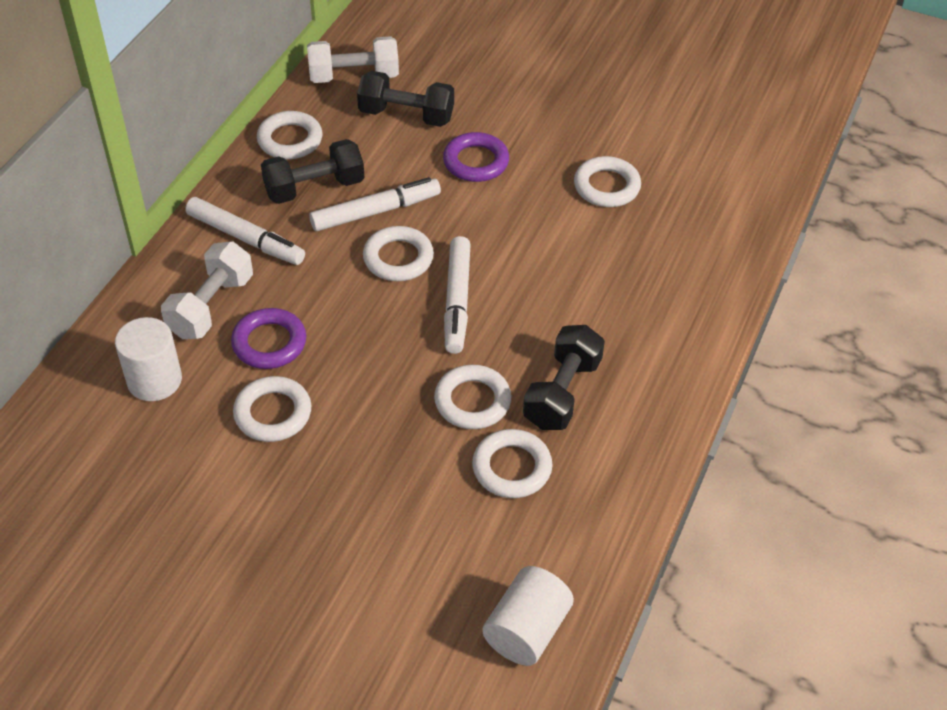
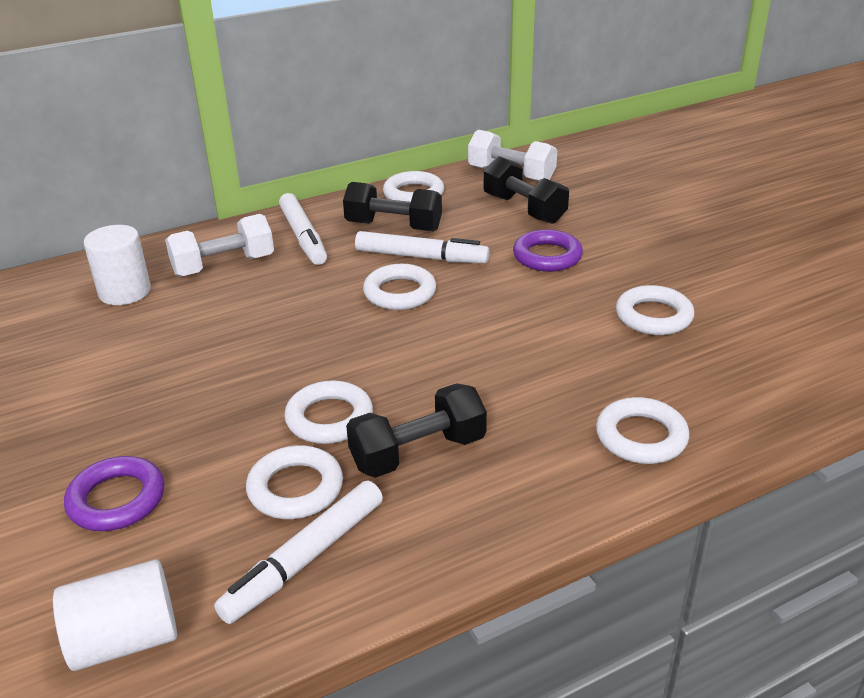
camera: 40 degrees right, 15 degrees down
purple ring [231,308,306,369] -> purple ring moved to [64,456,165,531]
white ring [233,376,311,442] -> white ring moved to [596,397,689,464]
white marker [444,236,471,354] -> white marker moved to [214,481,383,624]

